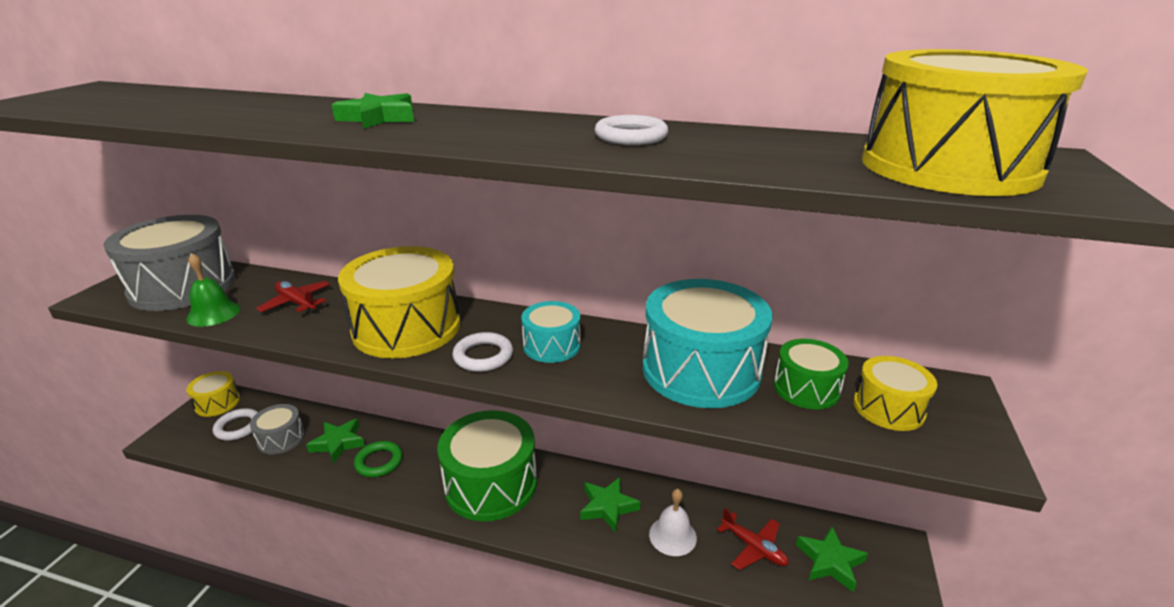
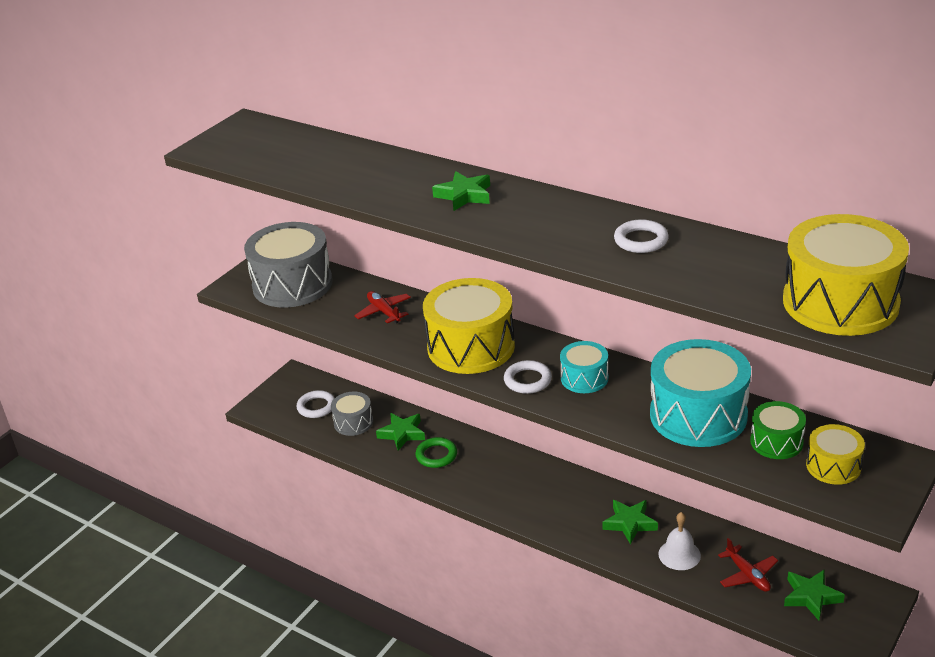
camera: 20 degrees right, 5 degrees up
green bell [186,253,240,327] -> none
yellow drum [186,371,240,417] -> none
green drum [437,410,537,522] -> none

